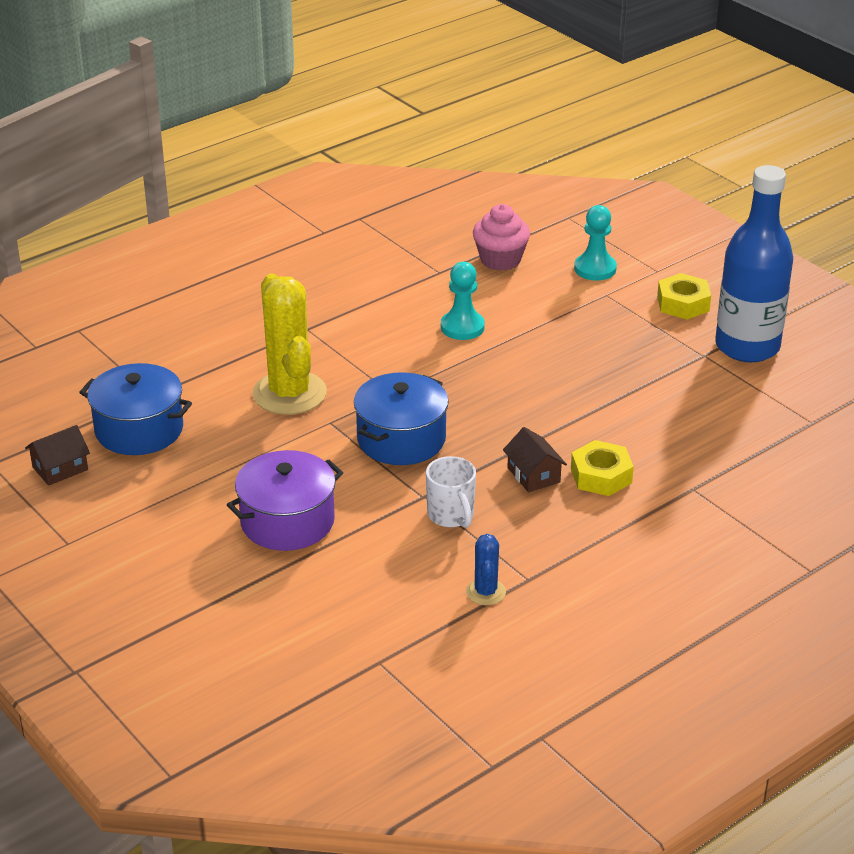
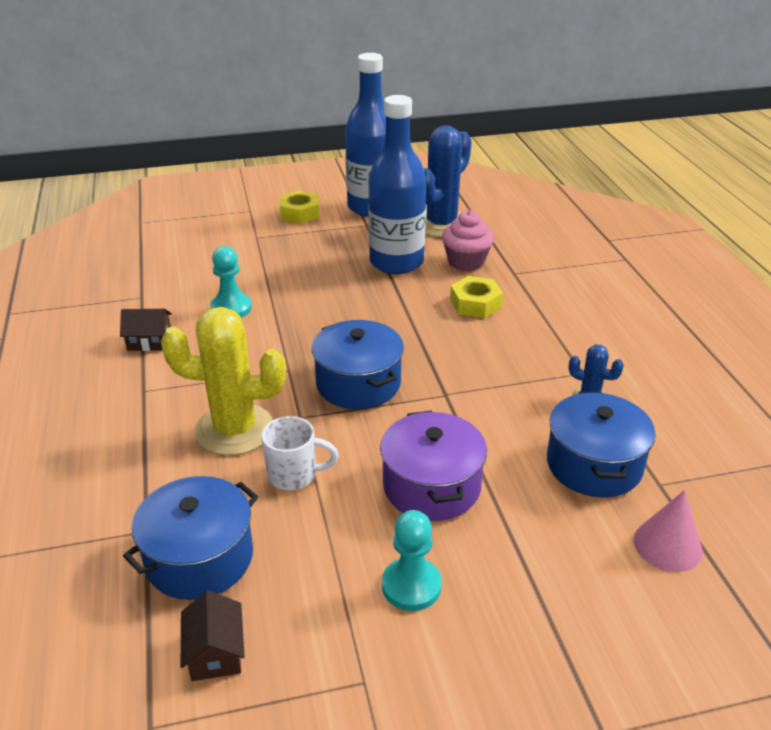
camera: 65 degrees left, 0 degrees up
white mug [426,456,476,528] -> white mug moved to [261,416,339,490]
pink cupcake [473,204,530,271] -> pink cupcake moved to [442,210,494,271]
brown house [503,427,567,493] -> brown house moved to [120,309,172,351]
turquoise pawn [574,205,617,281] -> turquoise pawn moved to [382,510,442,611]
none -> blue bottle [368,95,426,274]
none -> blue cactus [424,125,472,237]
none -> blue pot [547,392,656,497]
none -> pink cone [634,490,703,572]

